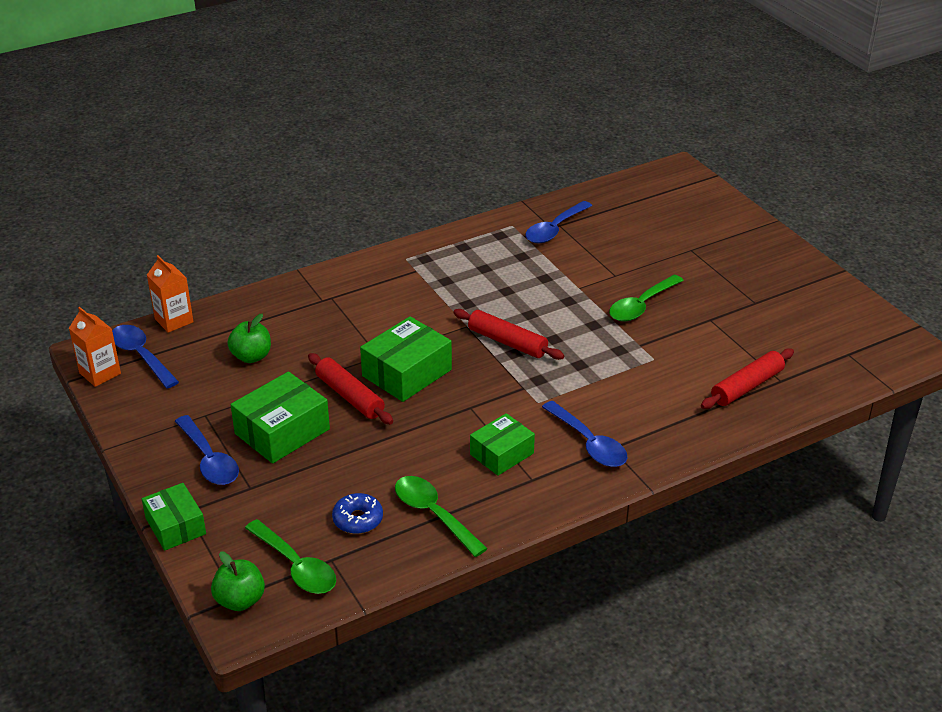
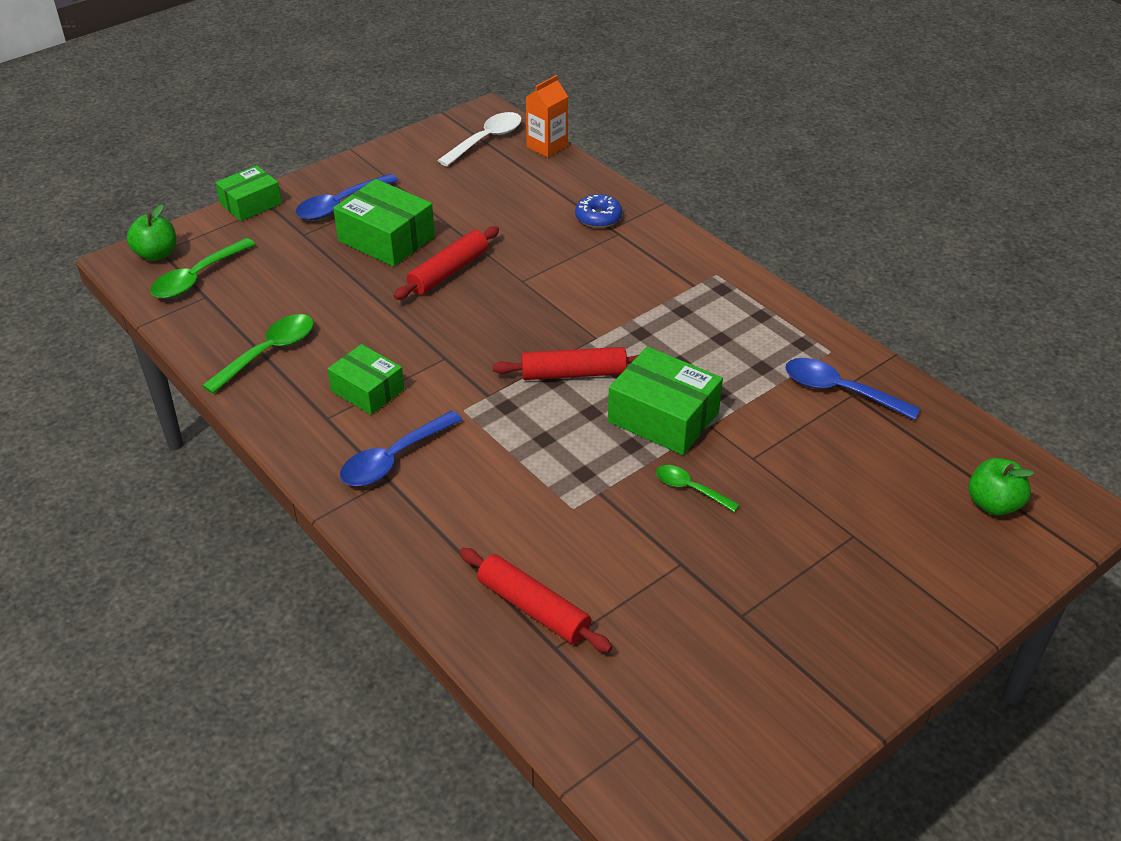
camera: 80 degrees right, 5 degrees up
orange carton [69,307,121,387] -> none
blue spoon [112,325,179,389] -> white spoon [437,112,522,166]
green apple [227,314,271,363] -> green apple moved to [968,458,1034,515]
blue donut [332,493,383,534] -> blue donut moved to [575,194,622,228]
green box [360,316,452,402] -> green box moved to [608,347,723,455]
red rolling pin [453,309,564,360] -> red rolling pin turned 60 degrees clockwise [492,347,638,380]
green spoon [609,275,684,322] -> green spoon [656,465,740,512], size x0.61

